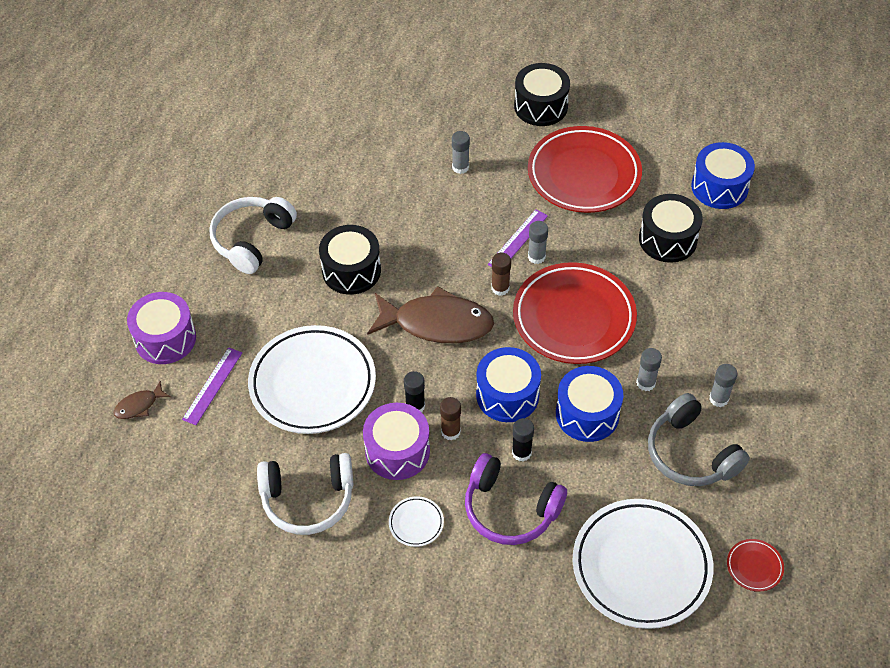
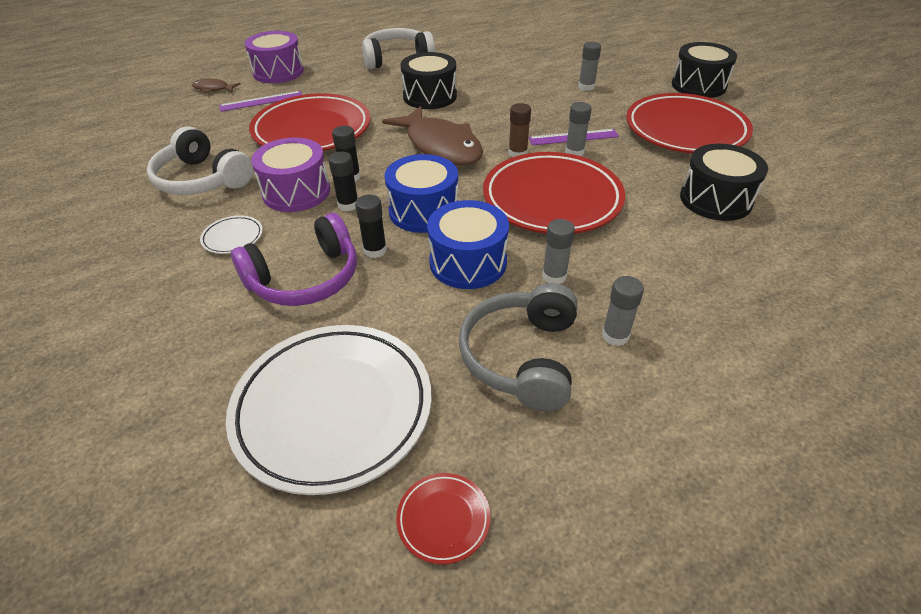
camera: 45 degrees right, 10 degrees down
white plate [248,325,376,434] -> red plate [249,93,371,151]
brown glue stick [440,397,461,441] -> black glue stick [328,151,358,211]
purple headphones [465,453,567,545] -> purple headphones turned 105 degrees counterclockwise [231,213,357,306]
blue drum [691,142,755,209] -> none

